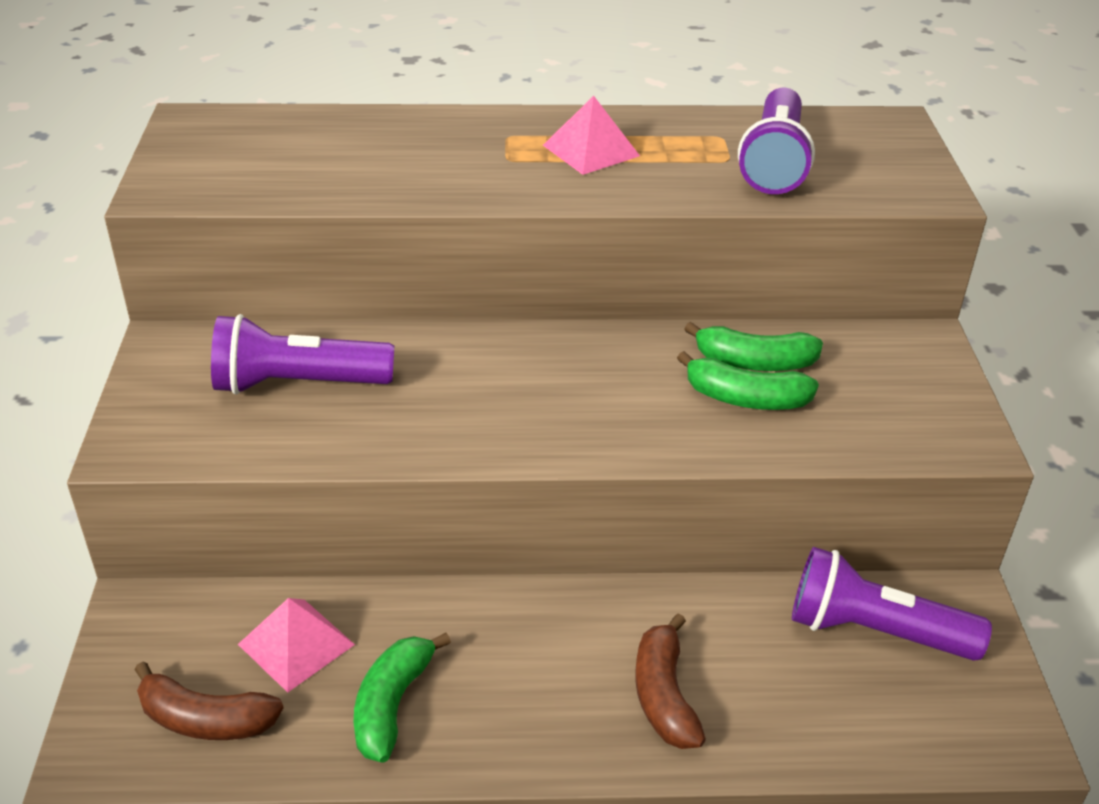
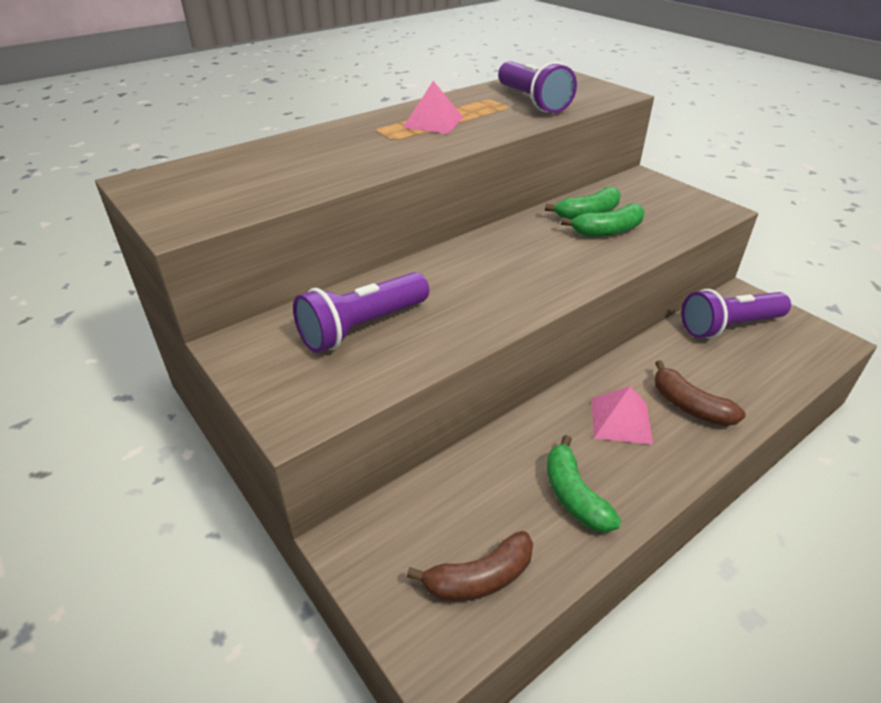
camera: 35 degrees left, 0 degrees up
pink pyramid [238,598,355,693] -> pink pyramid moved to [591,386,653,445]

